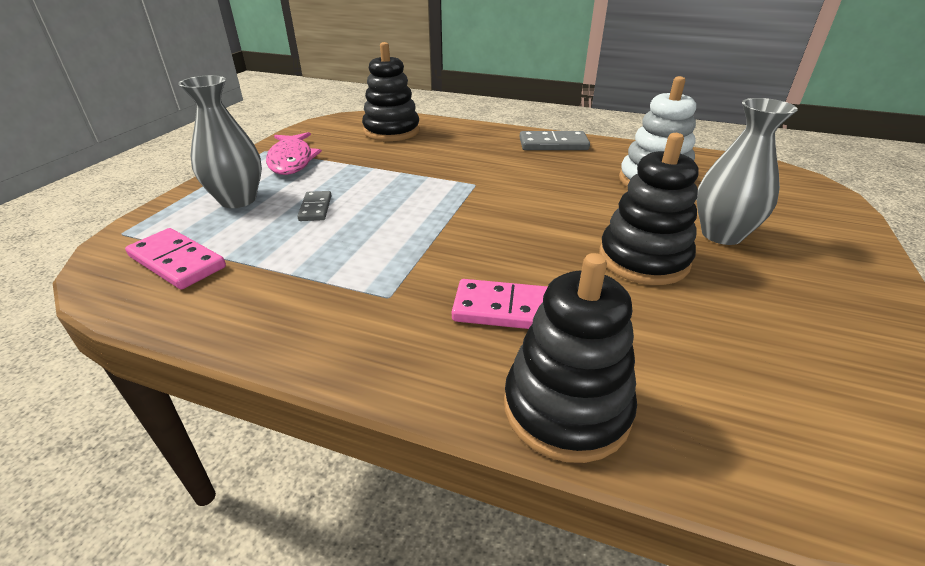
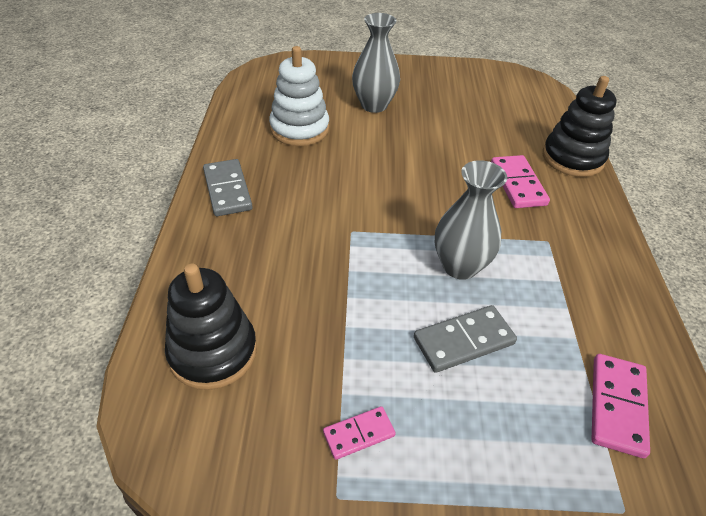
camera: 110 degrees left, 10 degrees up
grey vase [178,75,262,208] -> grey vase moved to [435,160,507,280]
pink fish [266,132,322,175] -> pink domino [323,406,396,460]
grey domino [297,191,332,221] -> grey domino [414,305,517,373], size x1.62
black stacking toy [599,133,698,285] -> none

